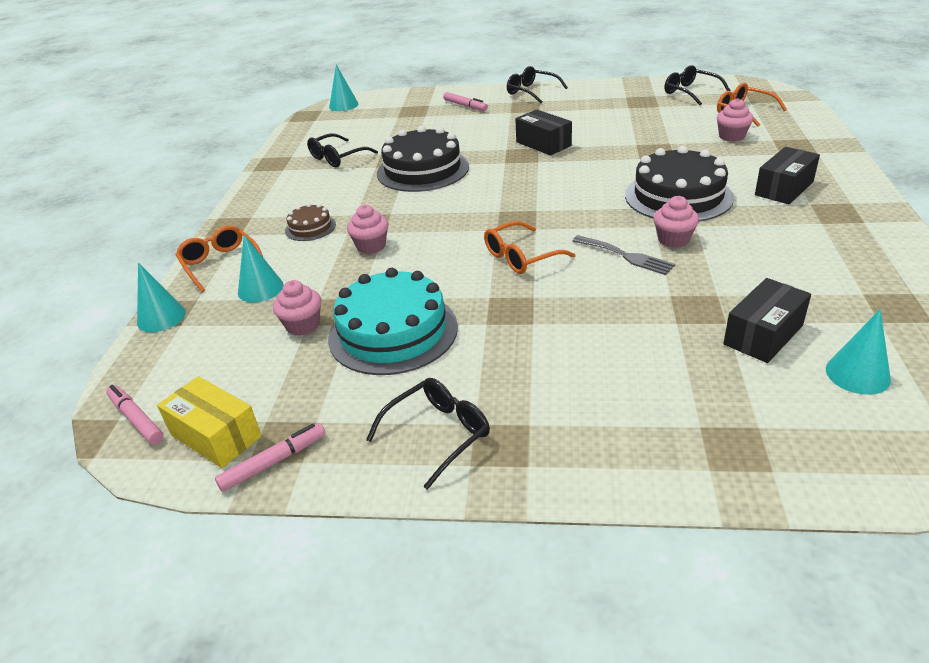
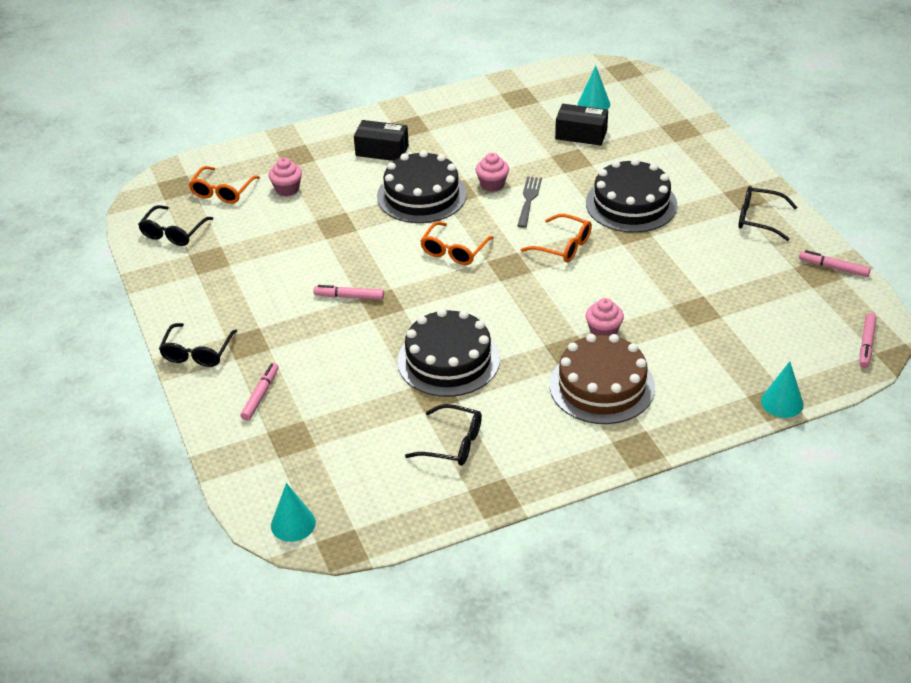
camera: 120 degrees left, 5 degrees up
yellow box [157,376,262,468] -> none
orange glasses [175,225,263,292] -> orange glasses moved to [420,222,494,265]
turquoise cone [238,235,284,302] -> none
pink cupcake [273,280,321,336] -> none
brown cake [285,203,336,241] -> brown cake [550,334,655,424], size x2.04
turquoise cake [328,268,458,375] -> none
black box [515,110,572,155] -> pink marker [313,285,384,300]
none -> black cake [586,158,677,233]

